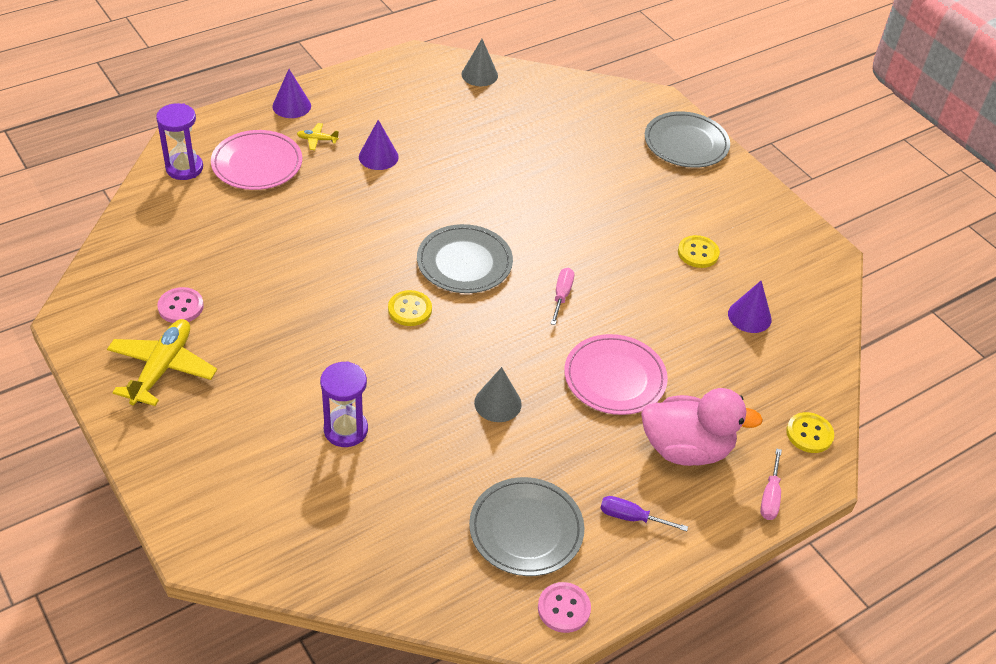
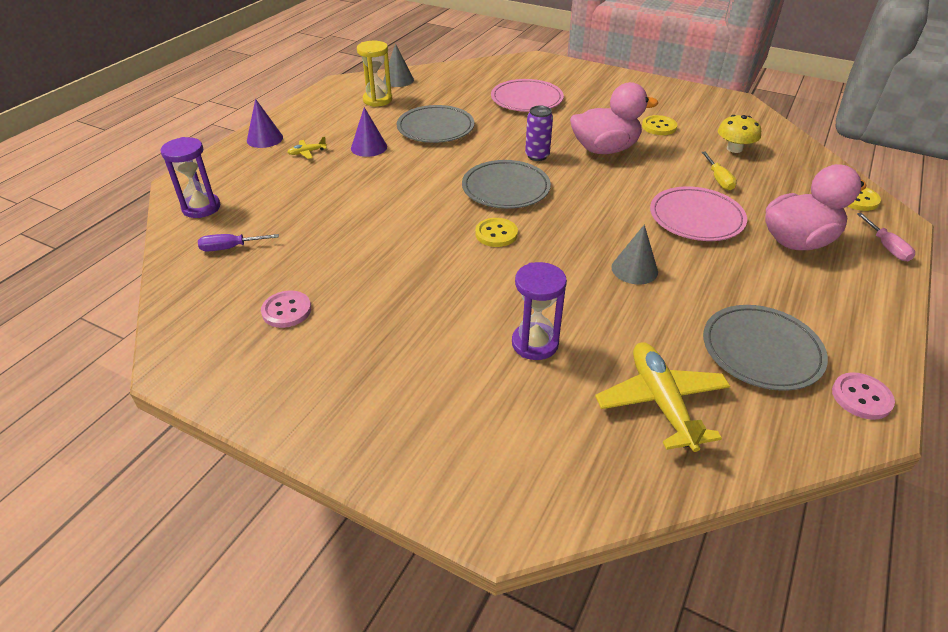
camera: 25 degrees left, 5 degrees down
yellow plane [107,319,217,406] -> yellow plane moved to [595,342,730,452]
pink plate [211,130,302,190] -> pink plate moved to [491,79,564,112]
pink screwdriver [550,268,574,325] -> none
purple screwdriver [600,496,688,531] -> purple screwdriver moved to [198,234,279,252]
grey plate [645,111,730,168] -> grey plate moved to [397,105,474,143]
purple cone [728,280,772,333] -> yellow mushroom [718,115,761,153]
none -> yellow hourglass [357,41,392,107]
none -> purple can [525,106,553,161]
none -> pink duck [570,82,658,154]
none -> yellow screwdriver [701,152,737,191]

